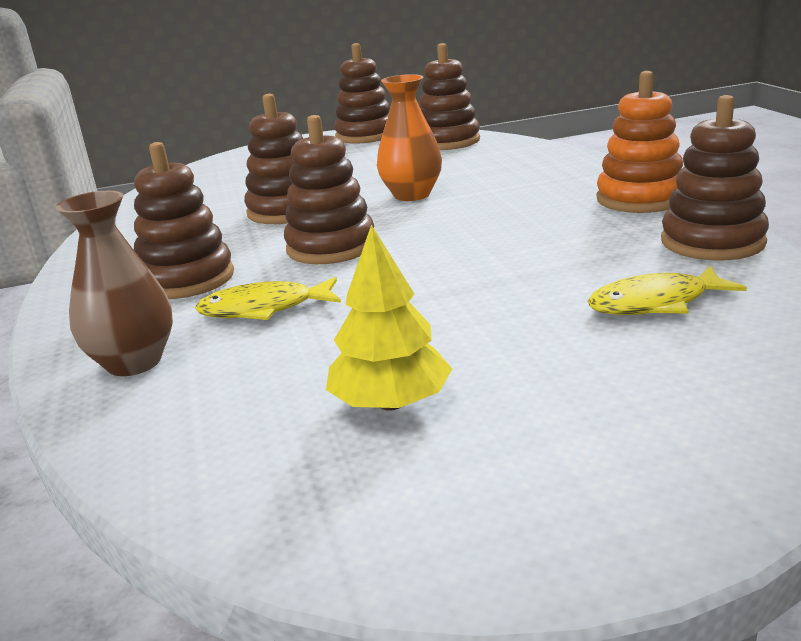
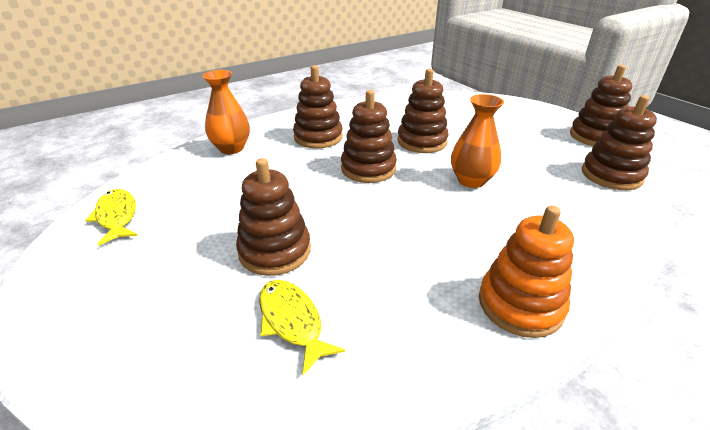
camera: 70 degrees right, 10 degrees up
brown vase [55,191,173,376] -> orange vase [202,70,250,154]
yellow fish [195,277,341,320] -> yellow fish moved to [85,189,138,246]
yellow tree [326,225,452,411] -> none
brown stacking toy [661,95,769,261] -> brown stacking toy moved to [236,158,311,276]

